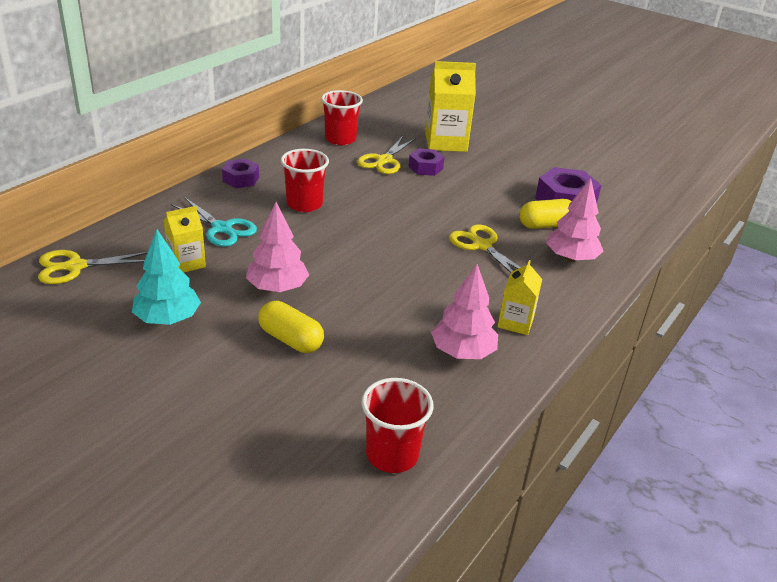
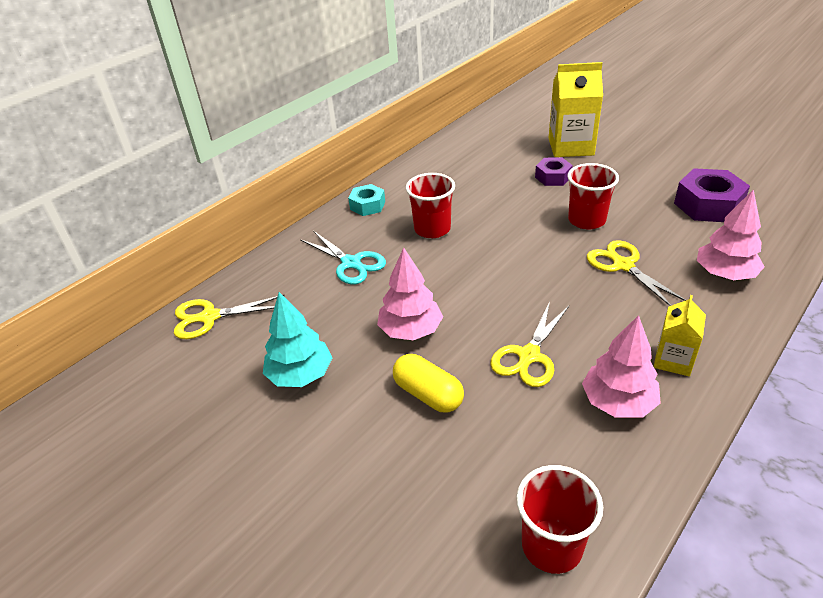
camera: 10 degrees right, 5 degrees up
yellow carton [163,206,206,273] -> none
purple nut [222,159,259,188] -> turquoise nut [348,184,385,216]
red cup [321,90,363,145] -> red cup moved to [567,163,619,230]
yellow scissors [357,136,416,174] -> yellow scissors moved to [490,301,569,387]
yellow capsule [519,199,571,229] -> none

